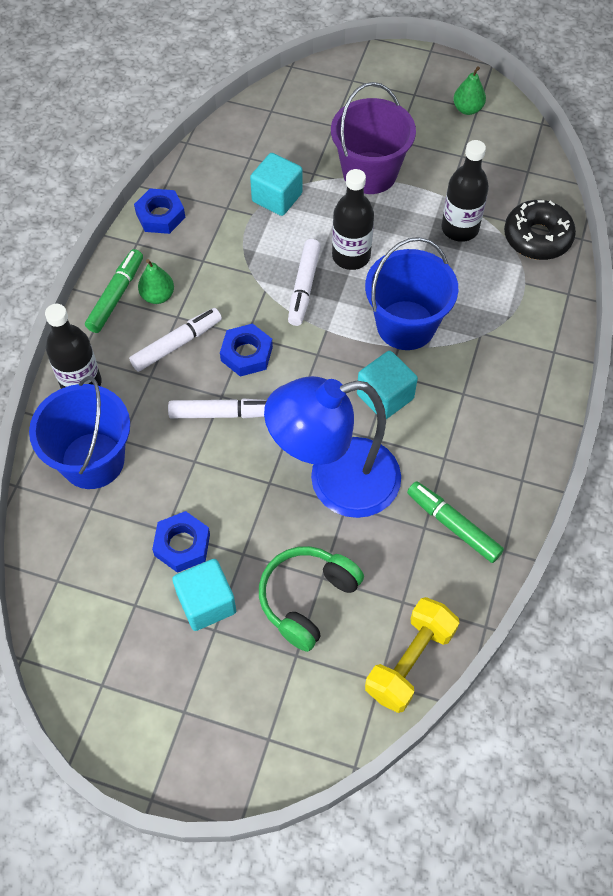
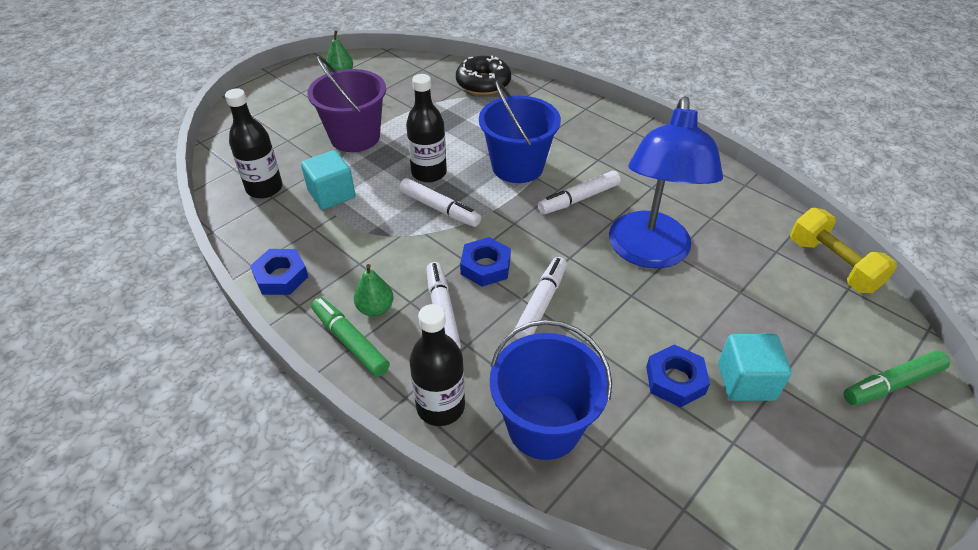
camera: 65 degrees left, 15 degrees down
green headphones [259,546,364,652] -> none
turquoise cube [357,351,418,419] -> white marker [538,171,621,214]
green marker [407,481,504,563] -> green marker moved to [843,350,950,405]
black bottle [441,140,489,242] -> black bottle moved to [225,88,283,198]

